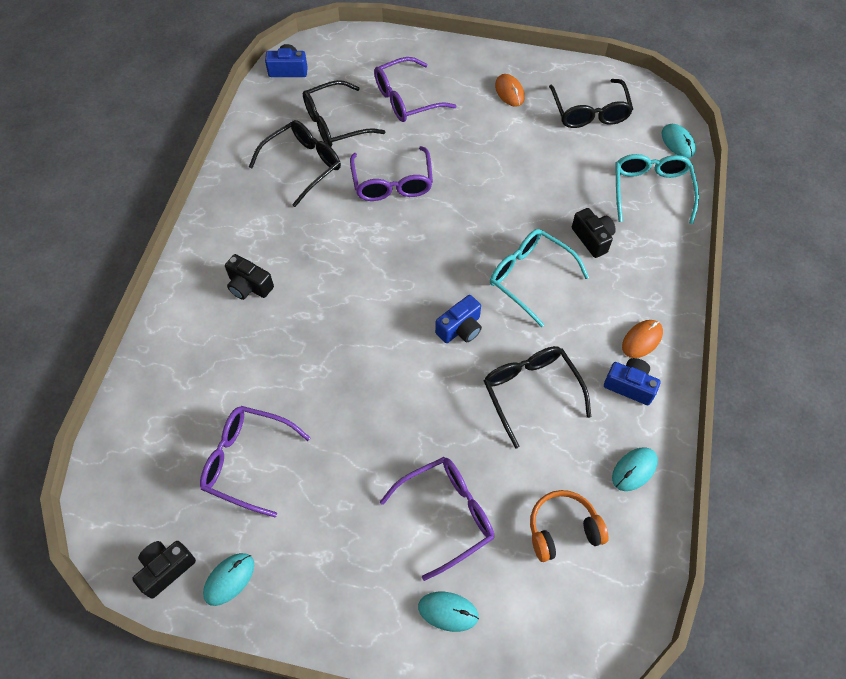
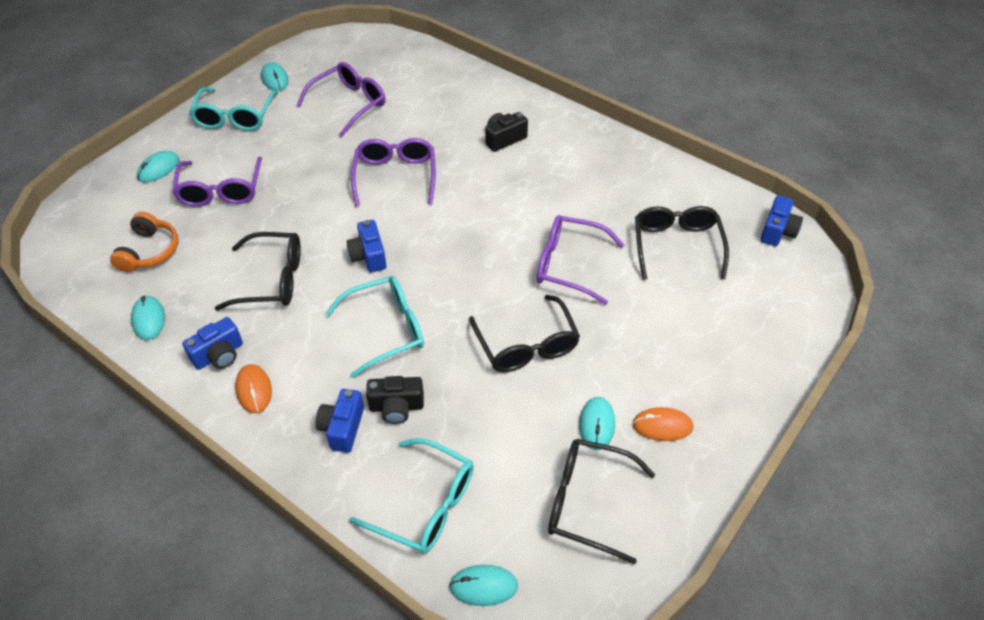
camera: 115 degrees right, 10 degrees down
black camera [132,541,196,599] -> none
black glasses [249,120,341,207] -> black glasses moved to [469,295,580,372]
purple glasses [374,57,456,122] -> purple glasses moved to [351,138,436,206]
none -> turquoise glasses [189,87,278,131]
none -> blue camera [316,389,364,453]
none -> turquoise mouse [579,397,615,450]

